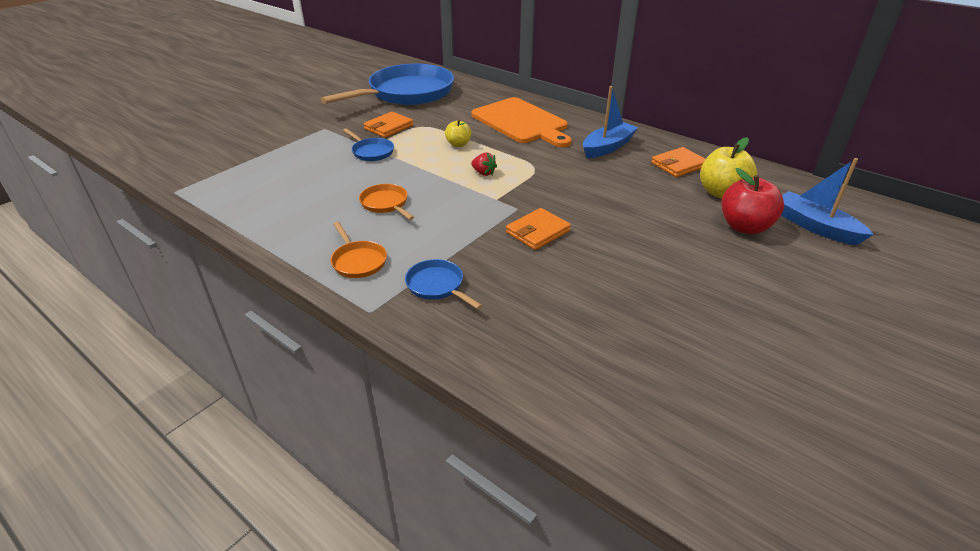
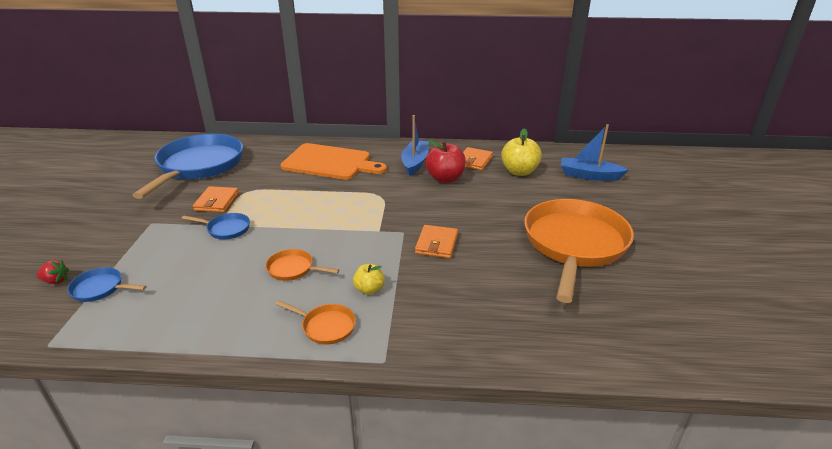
camera: 35 degrees left, 5 degrees down
blue pan [405,259,482,309] -> blue pan moved to [67,267,147,302]
yellow apple [445,120,471,147] -> yellow apple moved to [353,264,385,295]
red strawberry [471,153,497,176] -> red strawberry moved to [36,259,69,284]
red apple [722,168,784,234] -> red apple moved to [425,140,466,183]
none -> orange pan [524,199,634,303]

